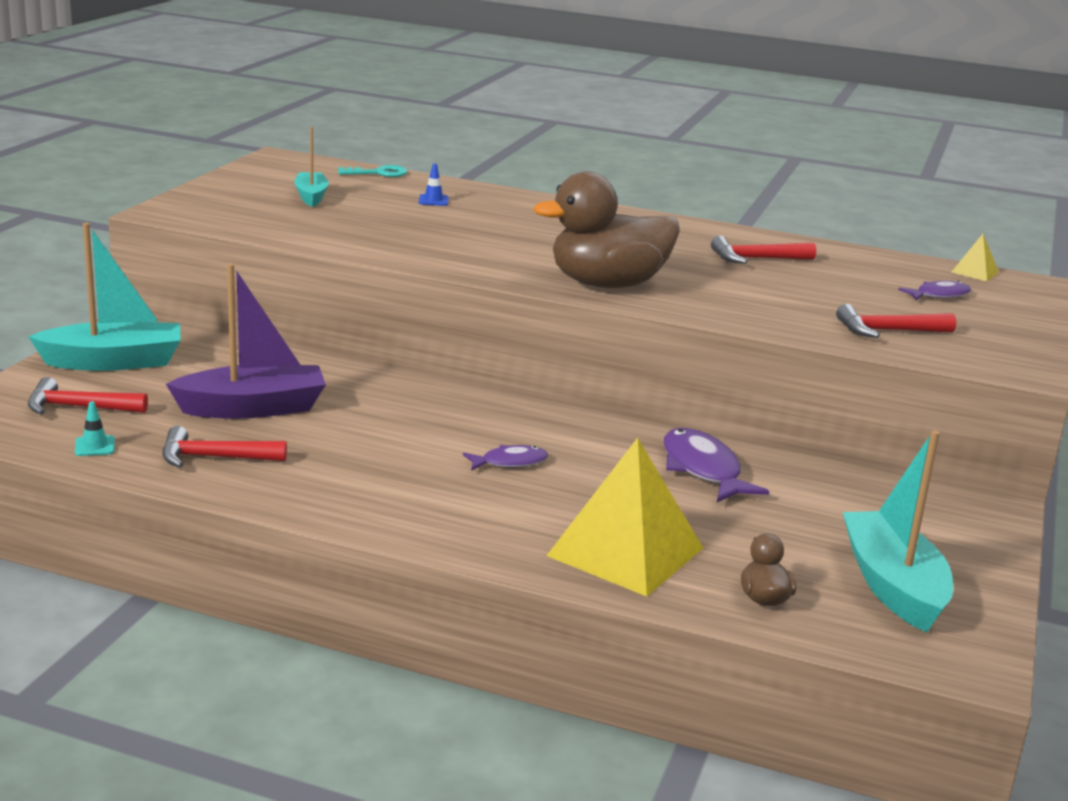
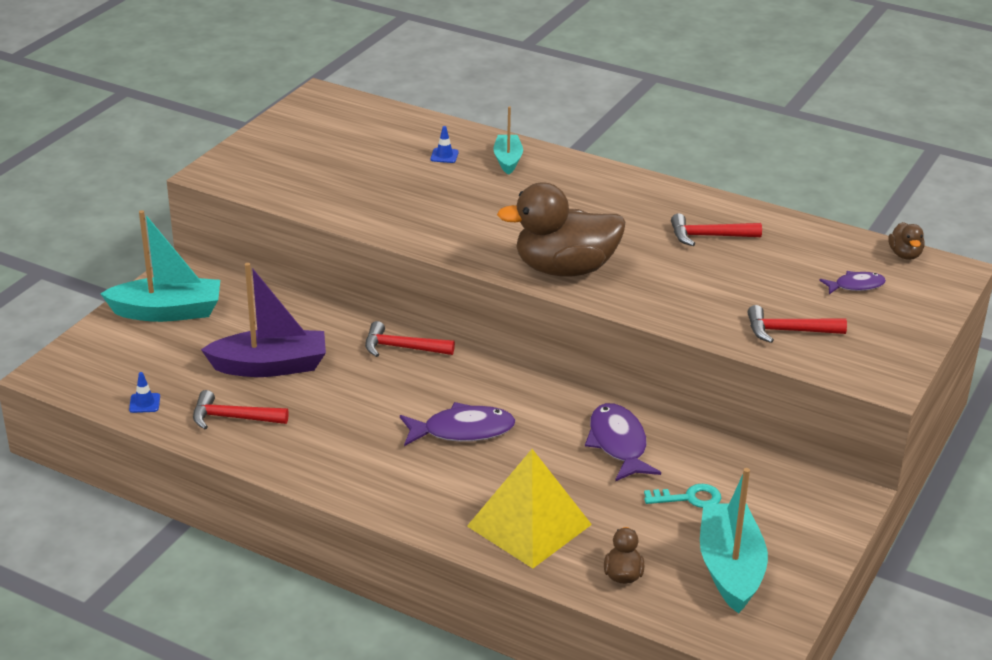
camera: 10 degrees right, 10 degrees up
red hammer [28,377,148,415] -> red hammer moved to [365,321,455,357]
turquoise traffic cone [75,401,115,456] -> blue traffic cone [129,372,160,413]
turquoise boat [294,127,329,207] -> turquoise boat moved to [493,106,523,175]
turquoise key [338,165,407,177] -> turquoise key moved to [644,484,721,508]
purple fish [463,445,548,471] -> purple fish [400,402,515,446], size x1.70
yellow pyramid [951,234,999,281] -> brown duck [888,222,924,260]

